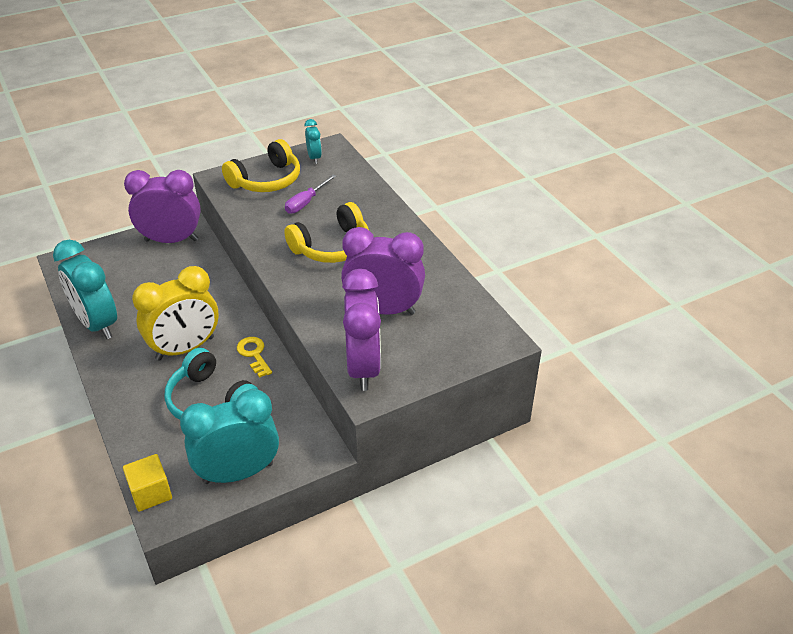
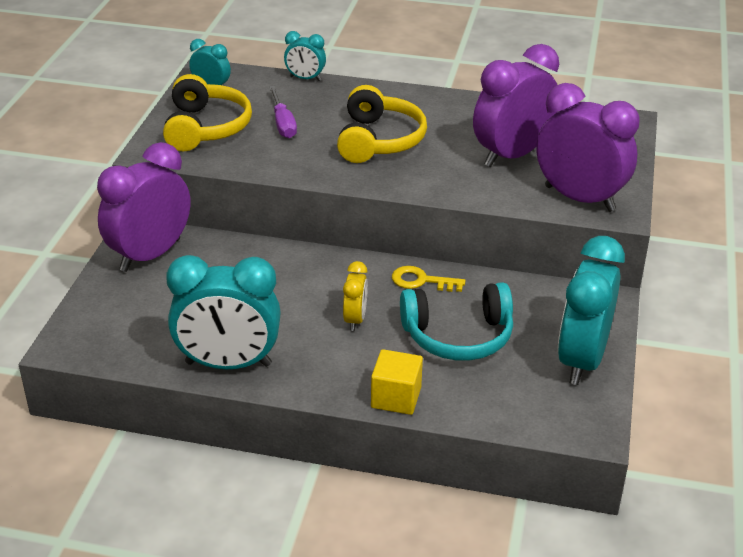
camera: 50 degrees left, 5 degrees down
yellow cube [123,454,172,512] -> yellow cube moved to [371,349,423,415]
yellow clock [132,266,219,360] -> yellow clock [343,261,368,331], size x0.49
none -> turquoise clock [284,31,326,81]

